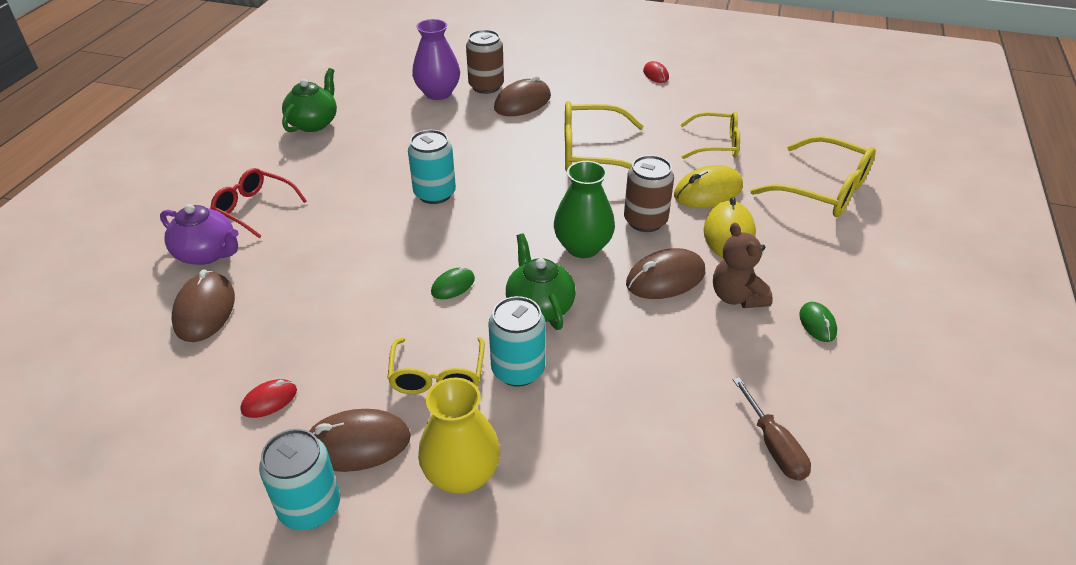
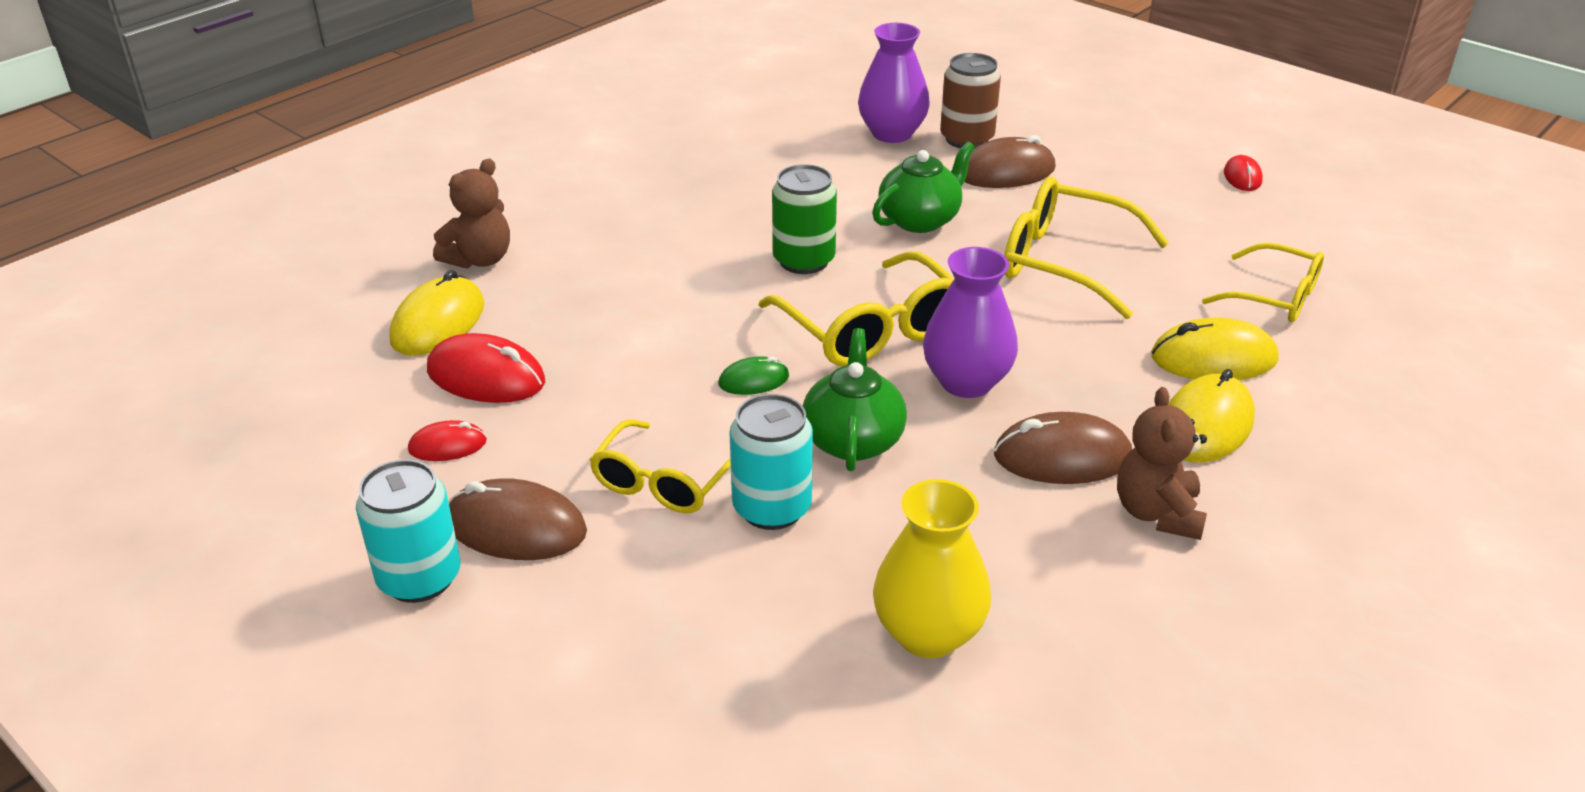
camera: 25 degrees right, 5 degrees down
purple teapot [160,204,239,265] -> brown teddy bear [433,158,510,269]
brown mouse [172,269,235,342] -> yellow mouse [389,270,484,356]
red glasses [210,168,307,238] -> none
green teapot [282,68,337,132] -> green teapot moved to [872,142,975,233]
turquoise can [408,130,456,204] -> green can [772,164,837,274]
yellow vase [418,378,500,494] -> yellow vase moved to [873,479,991,658]
green vase [554,161,615,258] -> purple vase [923,247,1018,398]
brown can [624,155,674,232] -> none
brown screwdriver [733,377,811,481] -> none
yellow glasses [750,136,876,217] -> yellow glasses moved to [759,251,954,366]
green mouse [799,302,837,342] -> none
none -> red mouse [427,333,545,403]

